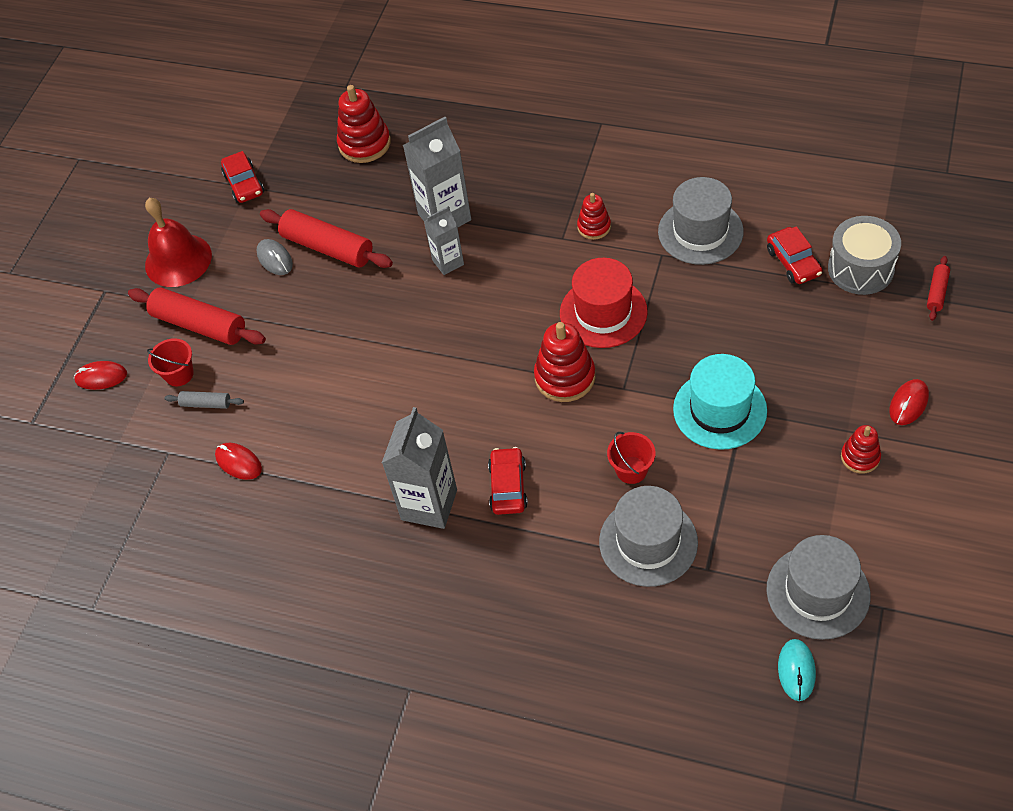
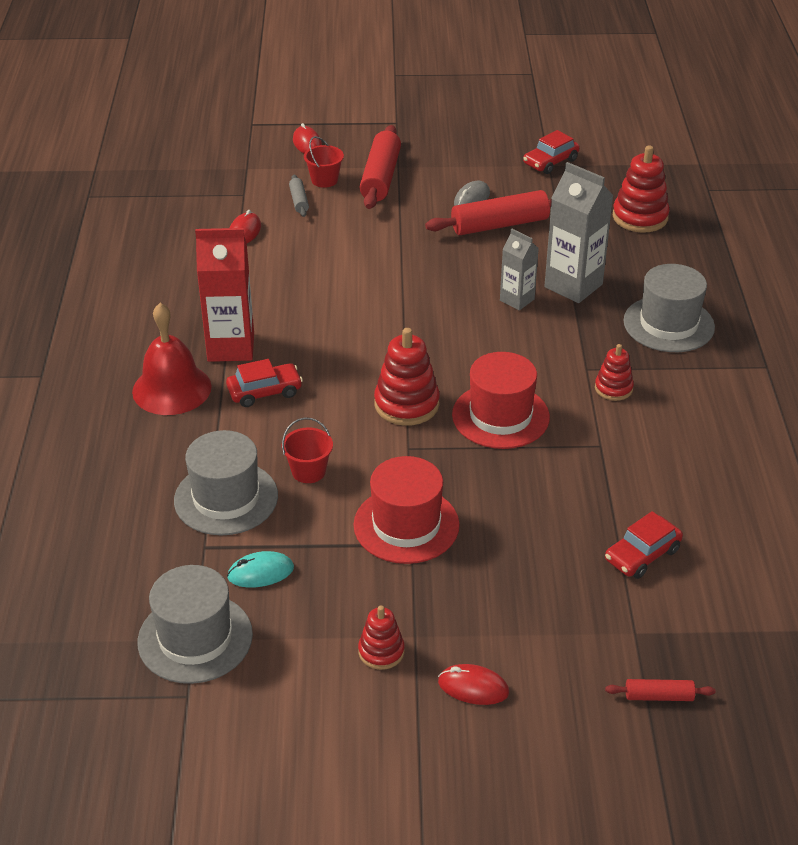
camera: 65 degrees right, 15 degrees down
red bell [145,198,212,287] -> red bell moved to [132,303,212,415]
red rolling pin [260,209,393,268] -> red rolling pin turned 60 degrees clockwise [425,190,552,235]
grey carton [382,407,457,529] -> red carton [195,228,254,362]
grey hat [658,177,744,265] -> grey hat moved to [623,264,715,352]
turquoise hat [673,354,767,450] -> red hat [353,456,460,564]
turquoise mouse [778,639,816,701] -> turquoise mouse moved to [227,551,294,588]
grey drum [828,216,901,295] -> none

